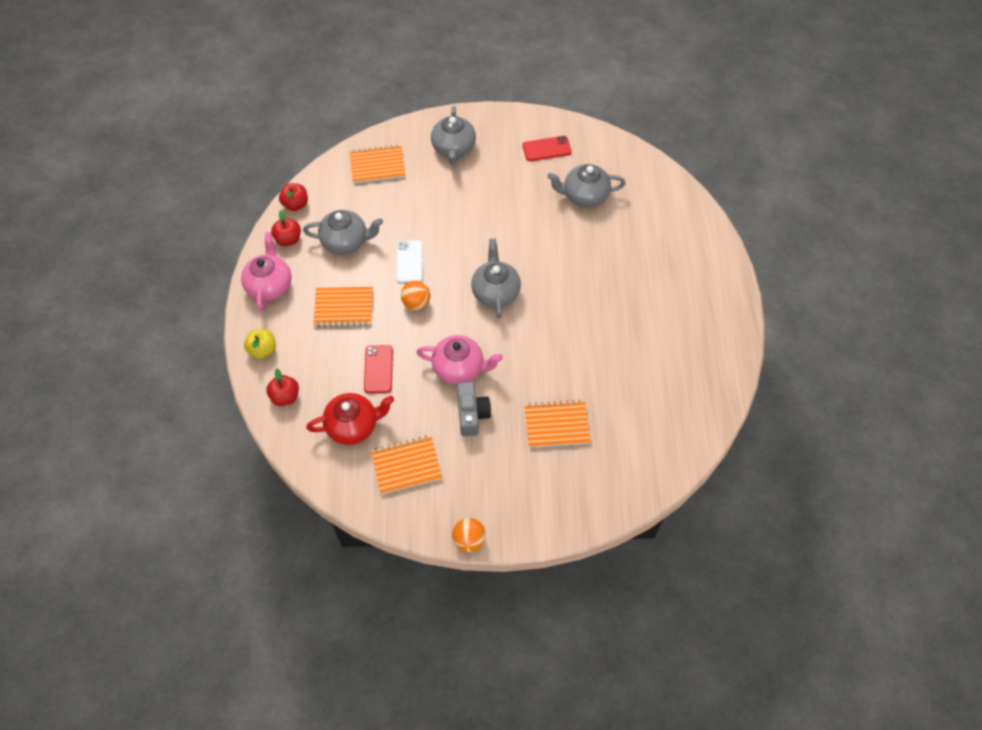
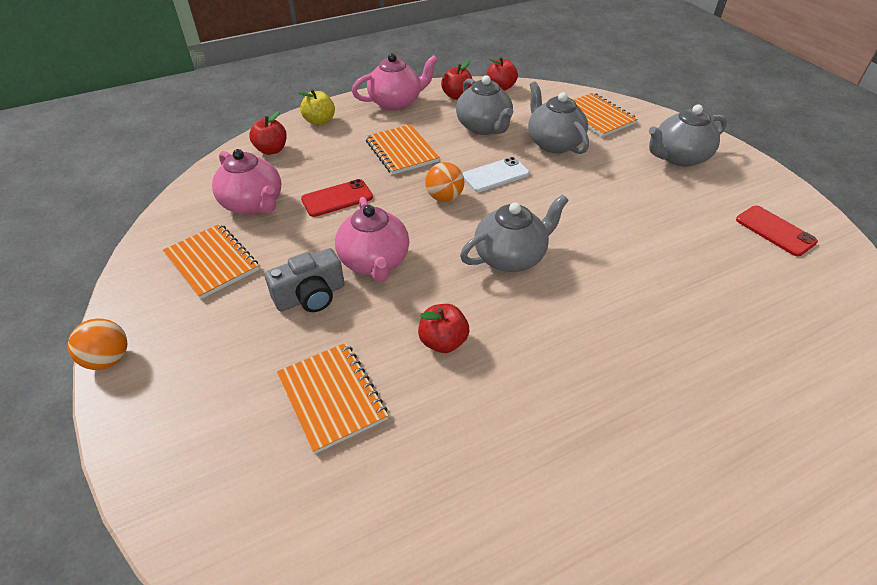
camera: 65 degrees right, 15 degrees down
red teapot [306,393,394,445] -> pink teapot [212,149,281,215]
grey teapot [547,164,626,208] -> grey teapot moved to [528,82,589,154]
none -> red apple [418,304,469,353]

